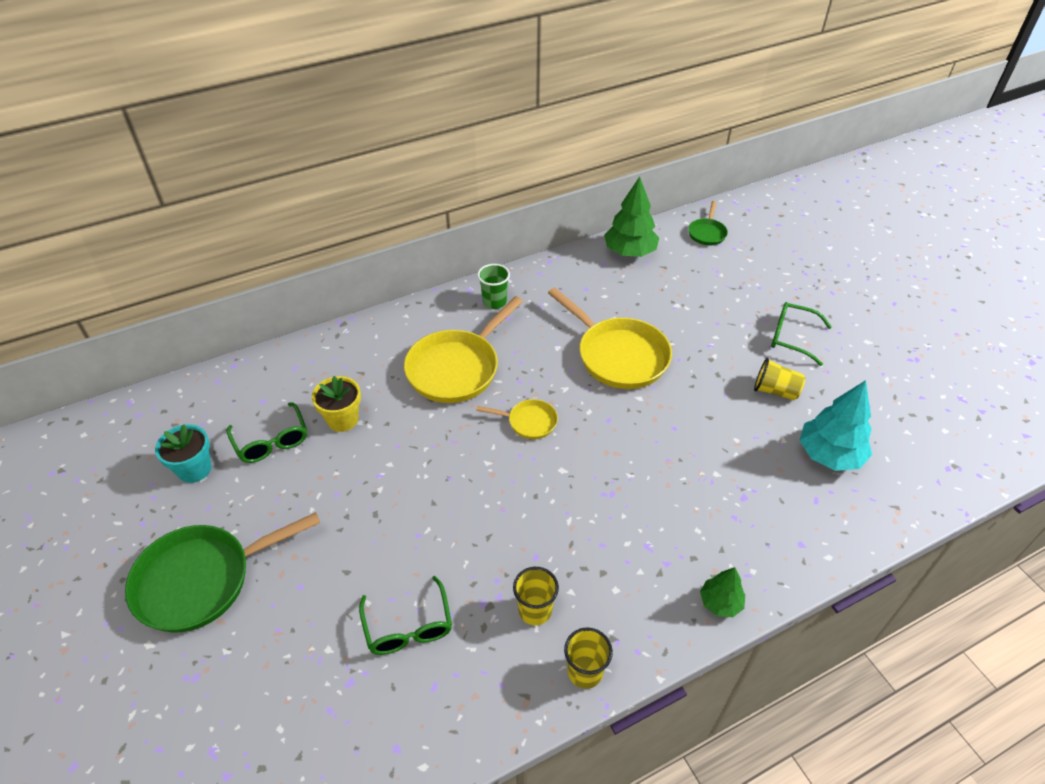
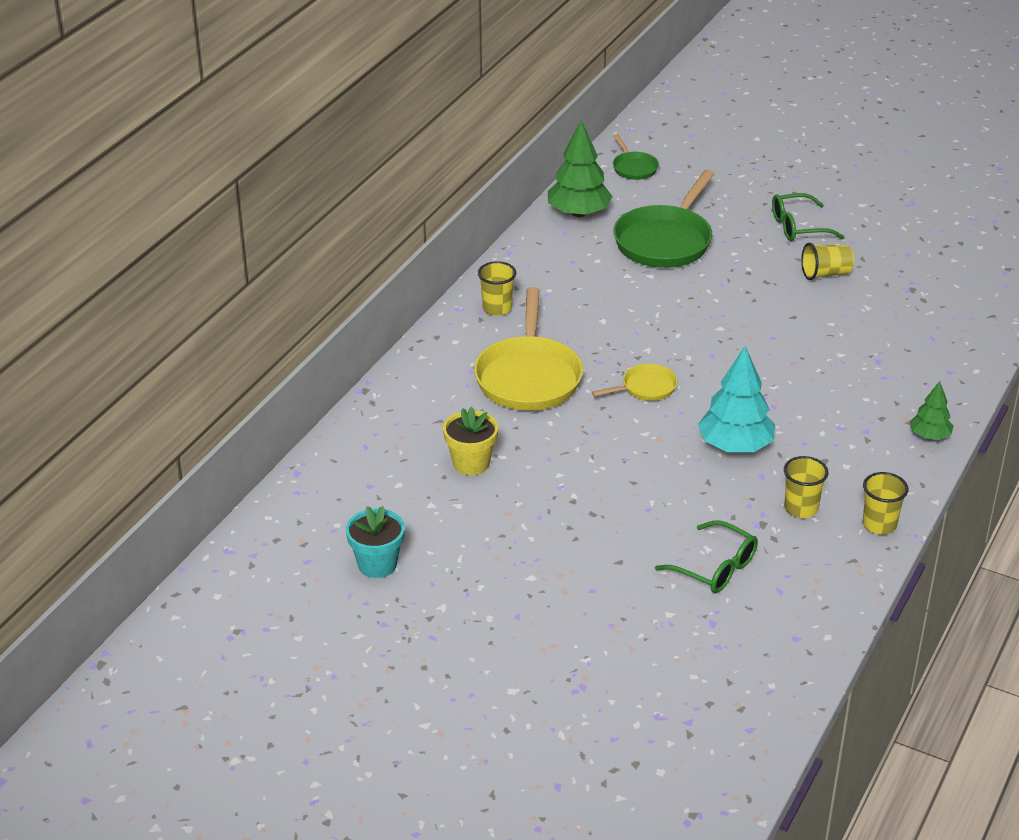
camera: 35 degrees left, 10 degrees down
green pan [125,512,320,633] -> green pan moved to [613,170,714,268]
green glasses [226,403,307,463] -> none
green cup [477,264,510,309] -> yellow cup [478,261,516,316]
yellow pan [548,288,672,389] -> none
turquoise tree [800,380,872,471] -> turquoise tree moved to [698,346,775,452]

